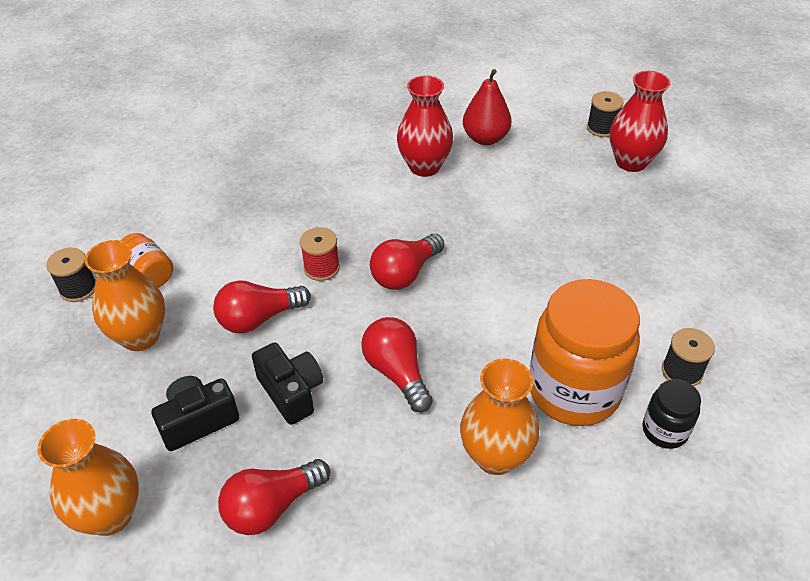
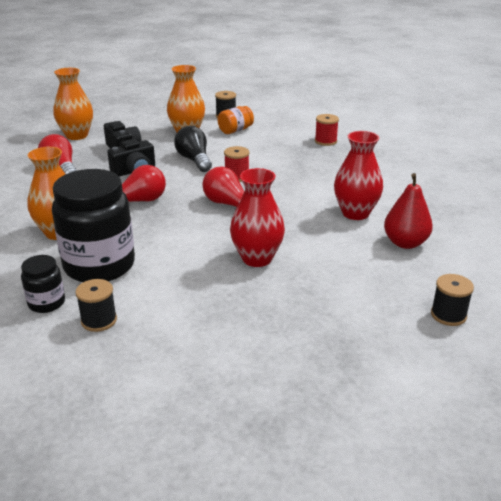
camera: 90 degrees right, 15 degrees down
red light bulb [213,280,311,333] -> black light bulb [174,126,212,172]
orange jar [530,279,640,426] -> black jar [52,169,135,282]
red vase [610,71,671,172] -> red vase moved to [230,168,285,267]
none -> red spool [315,114,339,146]

